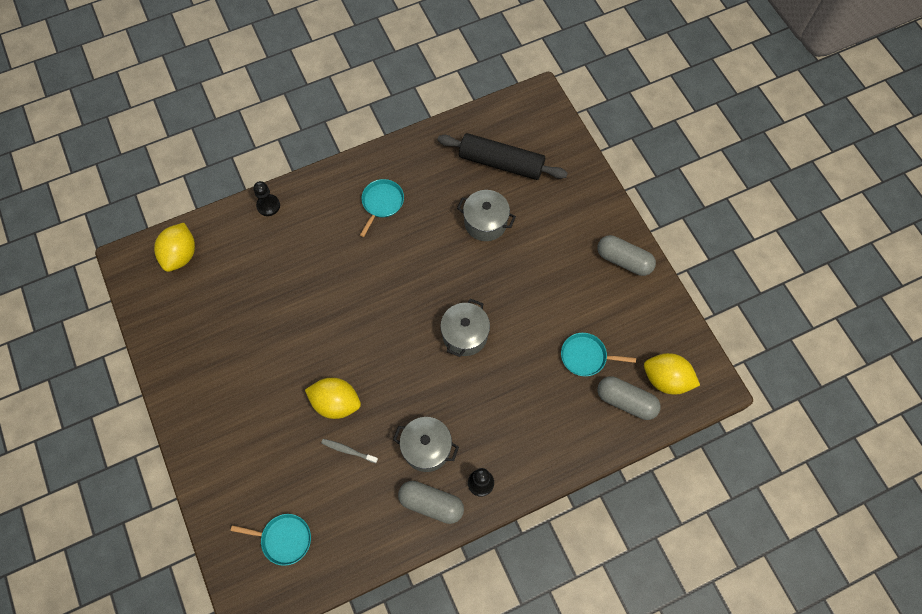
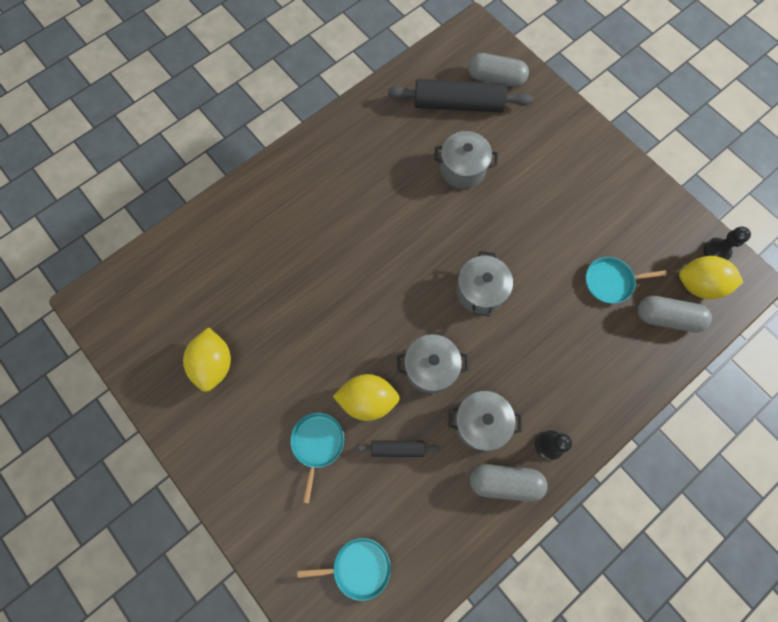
camera: 15 degrees left, 5 degrees up
yellow lemon [154,223,195,272] -> yellow lemon moved to [183,327,231,392]
black pawn [253,181,280,216] -> black pawn moved to [703,226,751,260]
grey toothbrush [321,439,378,463] -> black rolling pin [355,440,440,457]
turquoise pan [360,179,404,237] -> turquoise pan moved to [290,413,344,503]
grey capsule [597,235,656,276] -> grey capsule moved to [468,53,529,87]
none -> grey pot [397,334,469,394]

